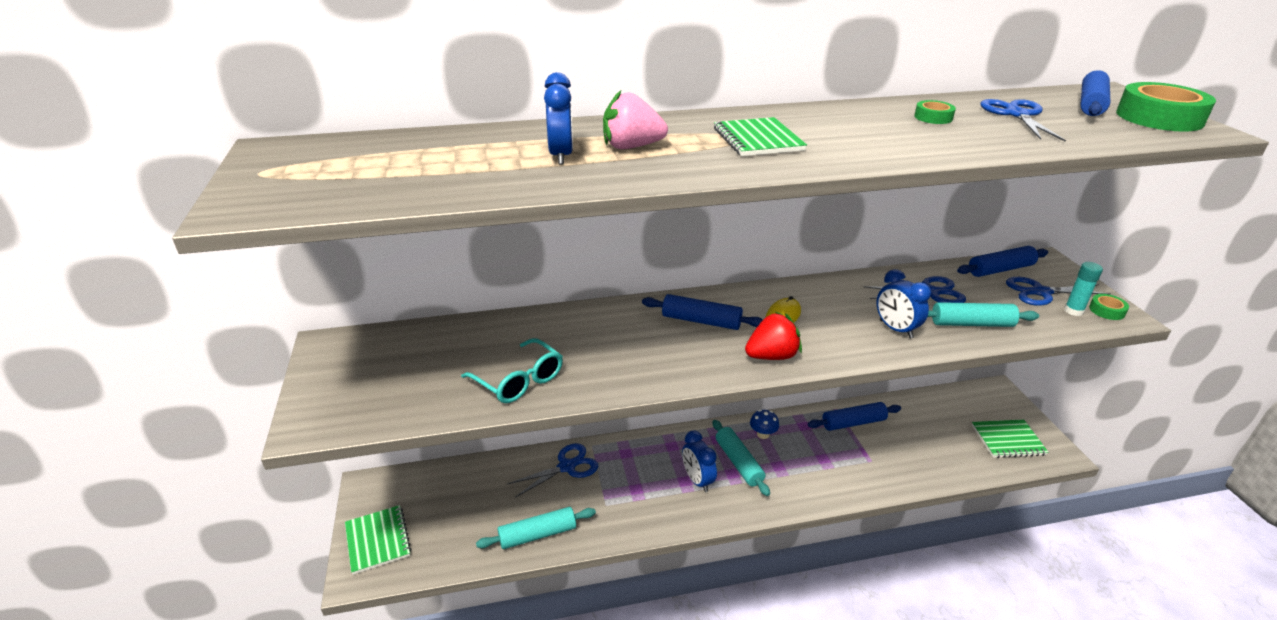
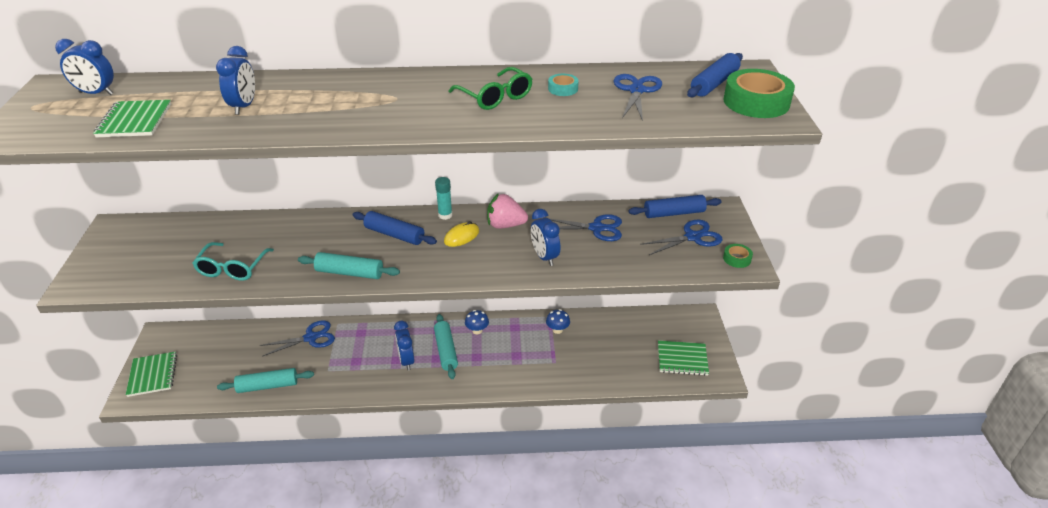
camera: 10 degrees right, 5 degrees up
turquoise glasses [461,338,563,403] -> turquoise glasses turned 45 degrees clockwise [192,242,274,281]
pink strawberry [603,91,668,149] -> pink strawberry moved to [487,193,528,229]
green notebook [714,117,807,156] -> green notebook moved to [93,100,171,137]
red strawberry [745,312,802,360] -> none
blue rolling pin [808,402,901,431] -> blue mushroom [546,309,570,334]
green tape [914,100,956,124] -> turquoise tape [548,74,579,96]
turquoise rolling pin [927,302,1039,327] -> turquoise rolling pin moved to [298,252,400,279]
blue scissors [1006,277,1111,306] -> blue scissors turned 150 degrees clockwise [640,220,723,255]
turquoise glue stick [1064,262,1103,316] -> turquoise glue stick moved to [435,177,452,220]
none -> blue clock [55,39,114,95]
none -> green glasses [448,67,532,110]

